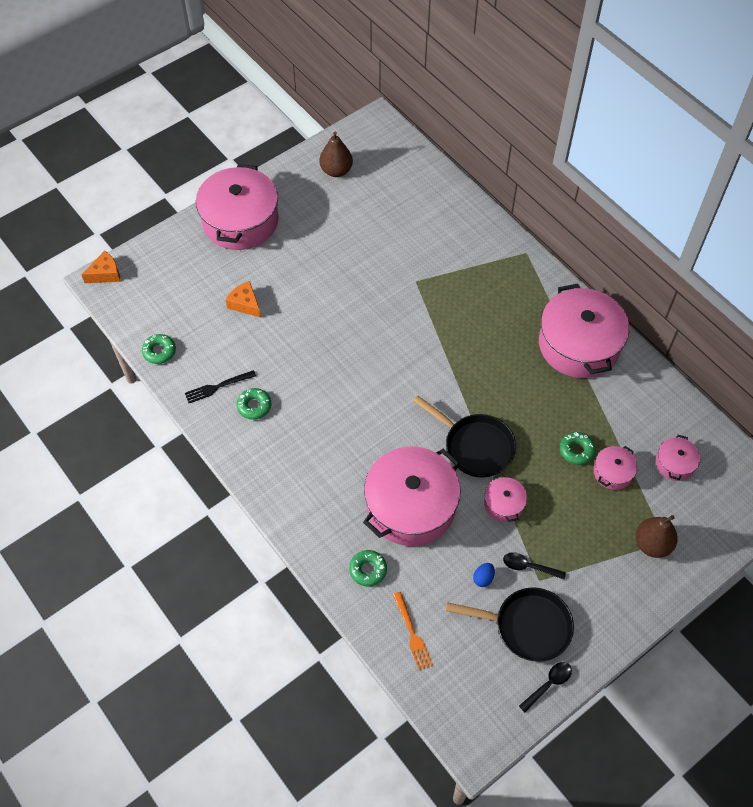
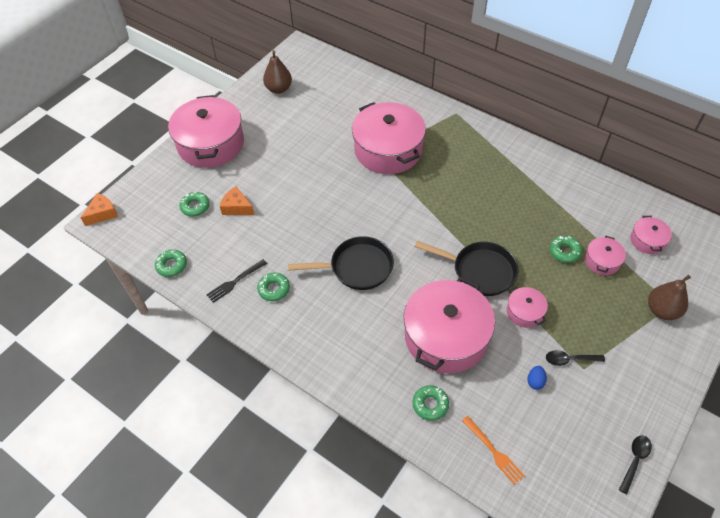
camera: 15 degrees left, 5 degrees down
black pan [446,587,574,662] -> black pan moved to [288,236,394,290]
pink pot [539,284,630,378] -> pink pot moved to [352,102,426,174]
none -> green donut [180,191,210,217]

